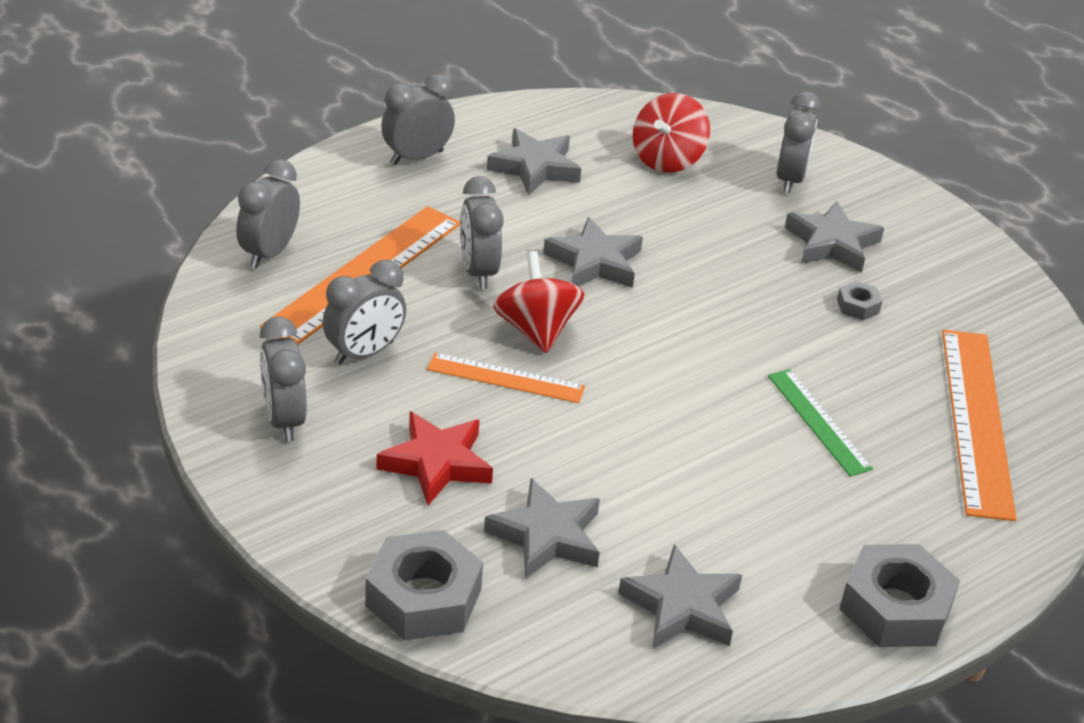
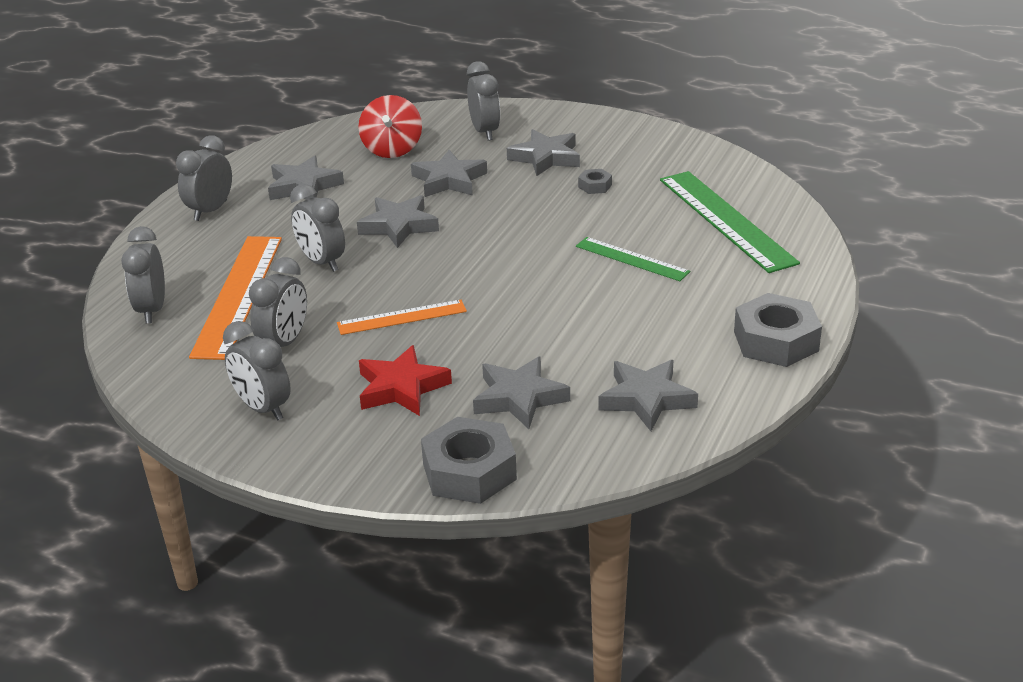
camera: 25 degrees left, 5 degrees down
red spinning top [493,251,584,353] -> none
orange ruler [942,330,1017,521] -> green ruler [660,171,800,273]
none -> grey star [411,150,487,197]

